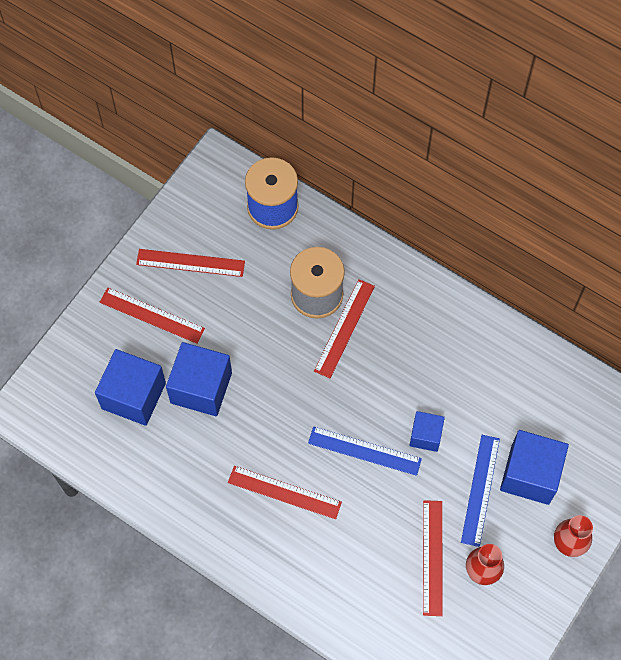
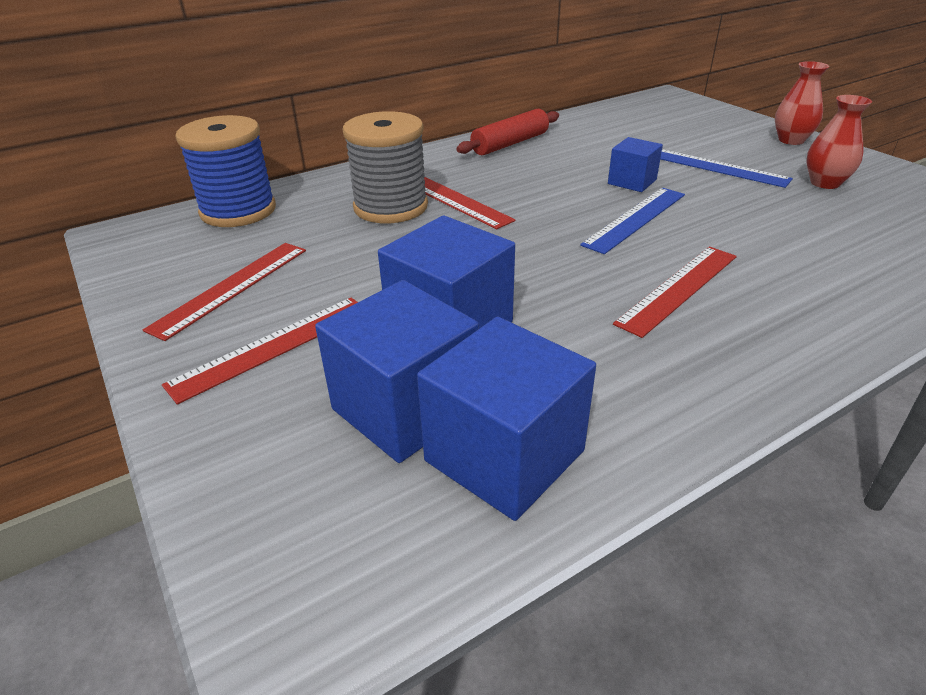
camera: 65 degrees left, 30 degrees down
red ruler [423,500,443,616] -> none
blue cube [500,430,569,505] -> blue cube moved to [417,316,596,521]
none -> red rolling pin [456,109,559,155]

